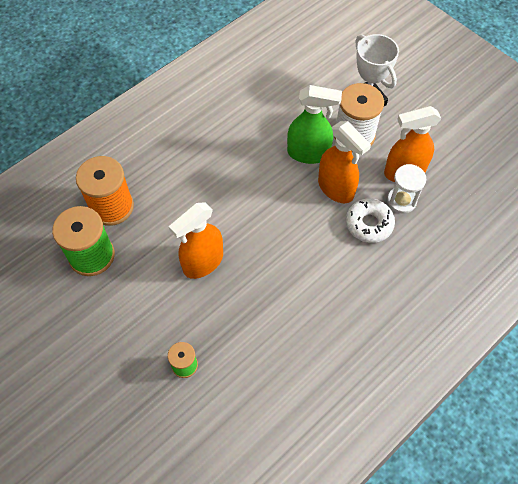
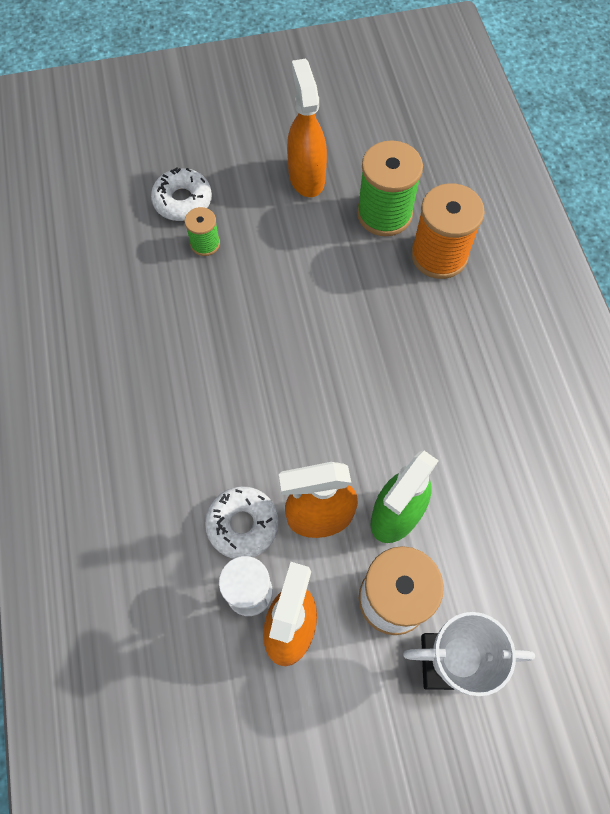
camera: 120 degrees right, 5 degrees up
orange spray bottle [169,202,223,279] -> orange spray bottle moved to [287,59,327,197]
none -> white donut [151,167,212,221]

